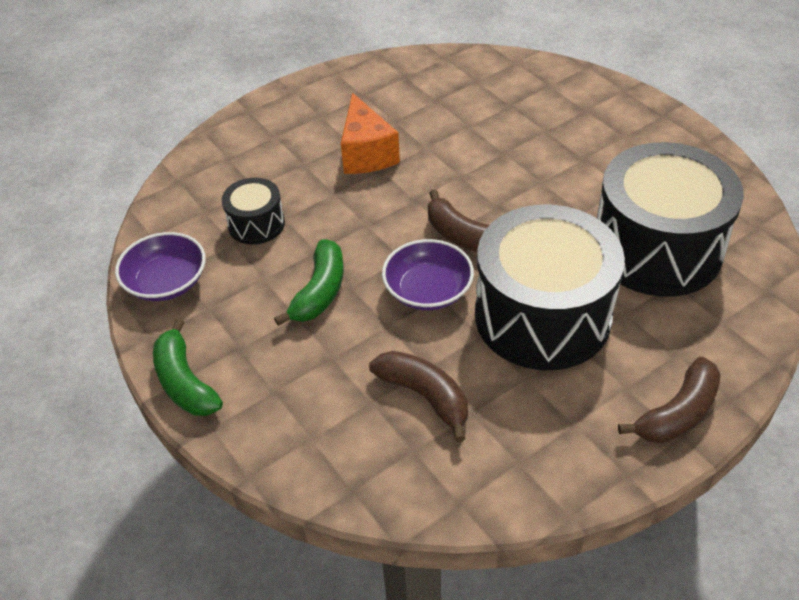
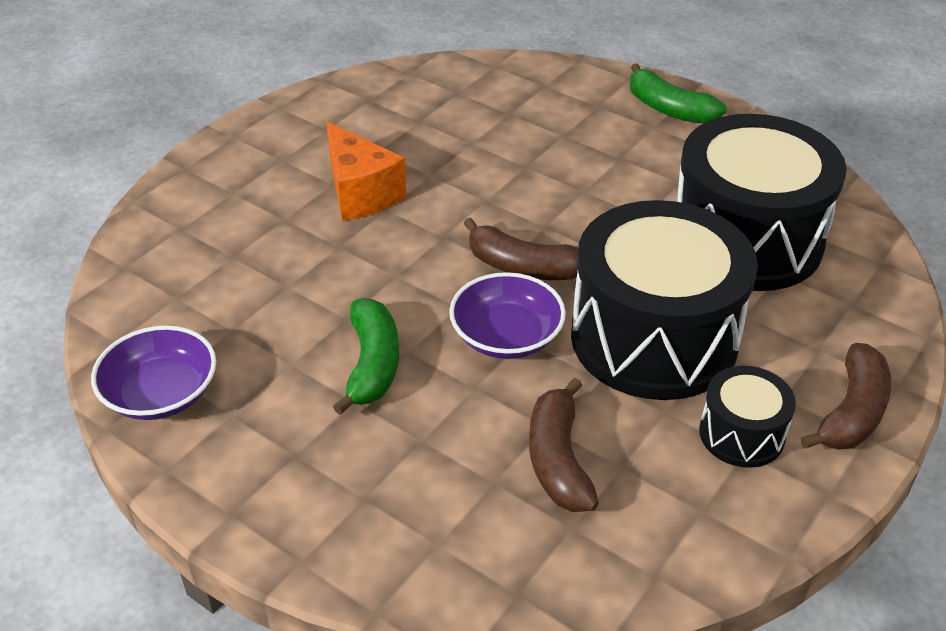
camera: 20 degrees left, 5 degrees down
green banana [153,318,223,416] -> green banana moved to [630,63,727,124]
black drum [222,178,285,245] -> black drum moved to [699,366,796,468]
brown banana [369,351,468,442] -> brown banana turned 120 degrees counterclockwise [529,378,599,512]

